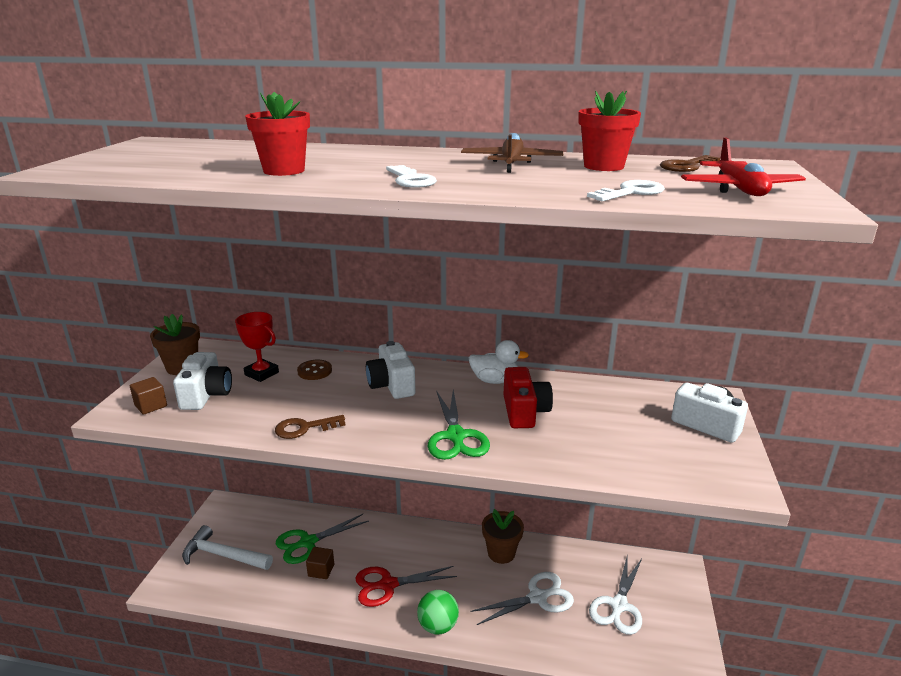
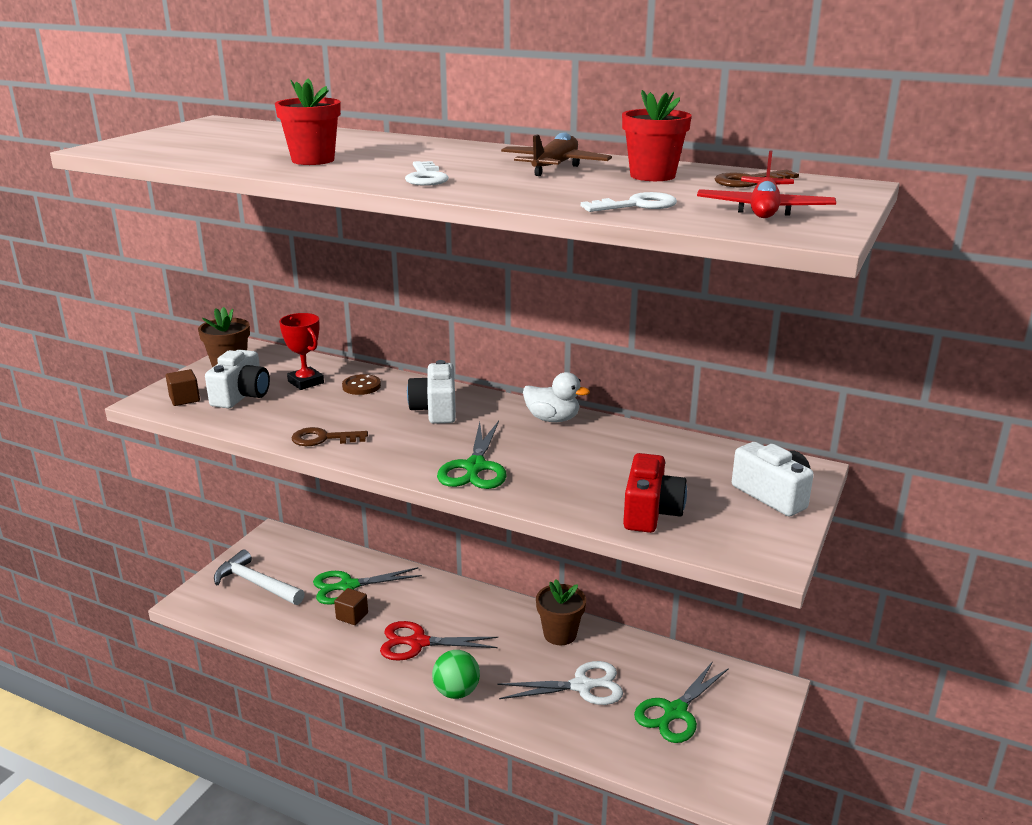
camera: 15 degrees right, 0 degrees up
red camera [503,367,553,428] -> red camera moved to [623,453,687,533]
white scissors [589,557,642,635] -> green scissors [634,661,729,743]

